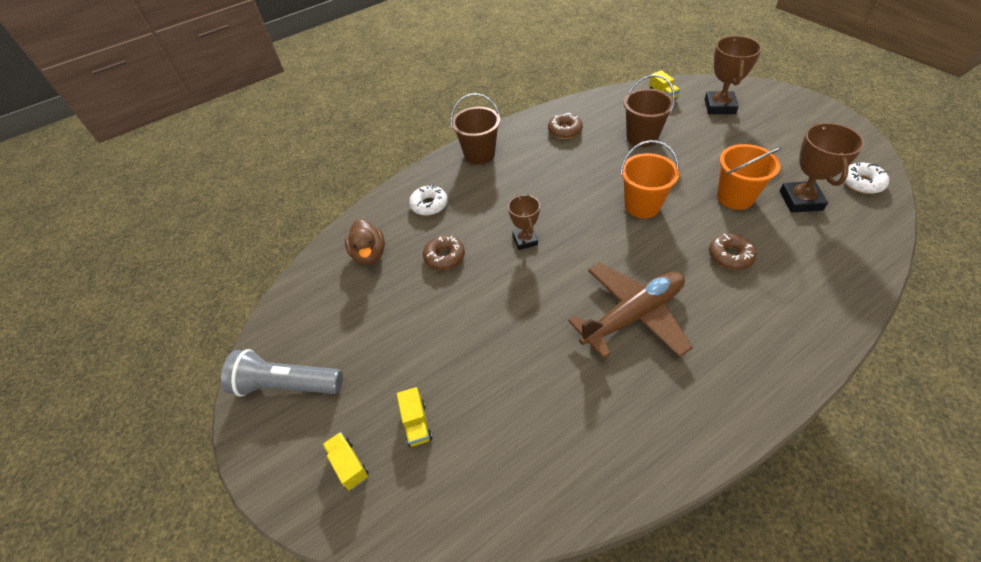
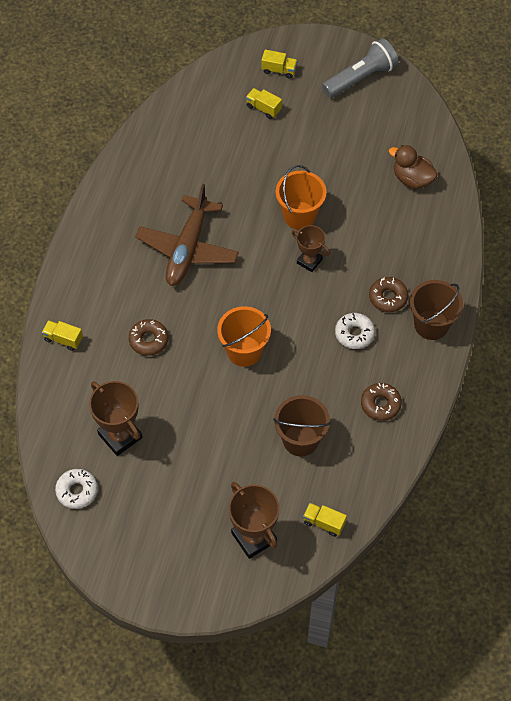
camera: 135 degrees right, 10 degrees up
white donut [409,184,448,216] -> white donut moved to [335,313,375,349]
brown donut [423,235,465,270] -> brown donut moved to [369,277,408,312]
orange bucket [717,144,782,210] -> orange bucket moved to [276,165,327,230]
none -> yellow truck [42,320,83,351]

